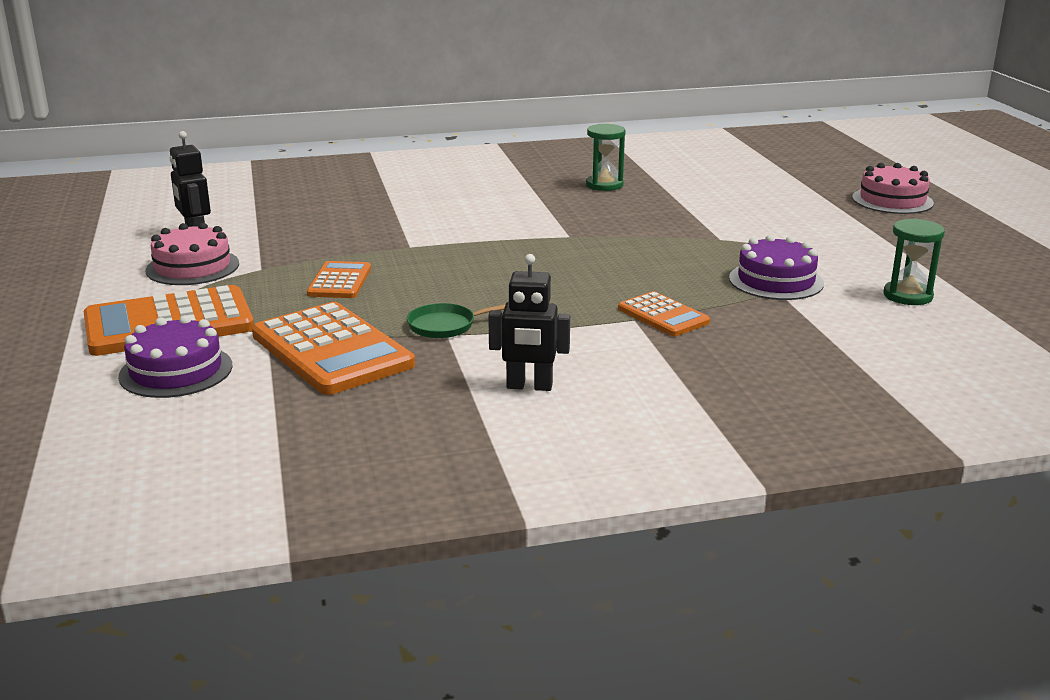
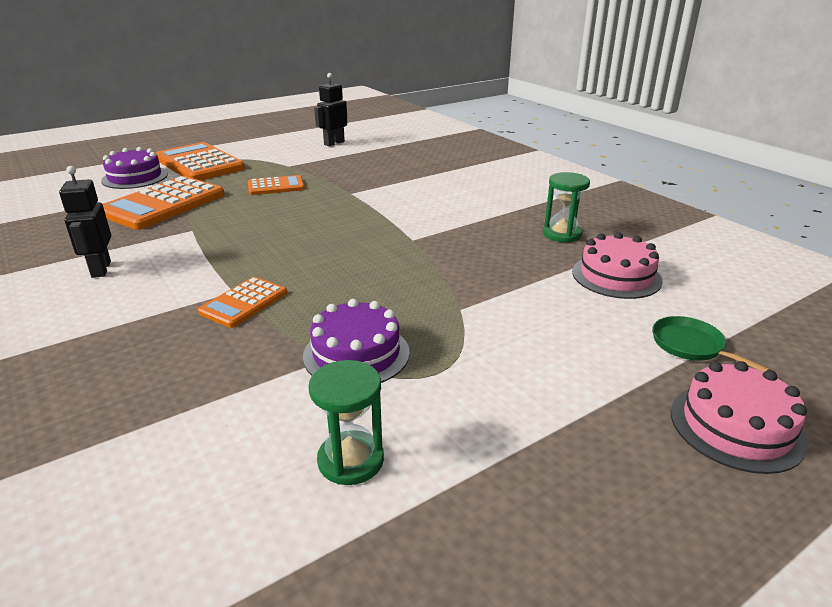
camera: 70 degrees right, 5 degrees up
pink cake [146,223,239,285] -> pink cake moved to [572,232,663,299]
green pan [407,303,506,338] -> green pan moved to [653,316,770,372]

